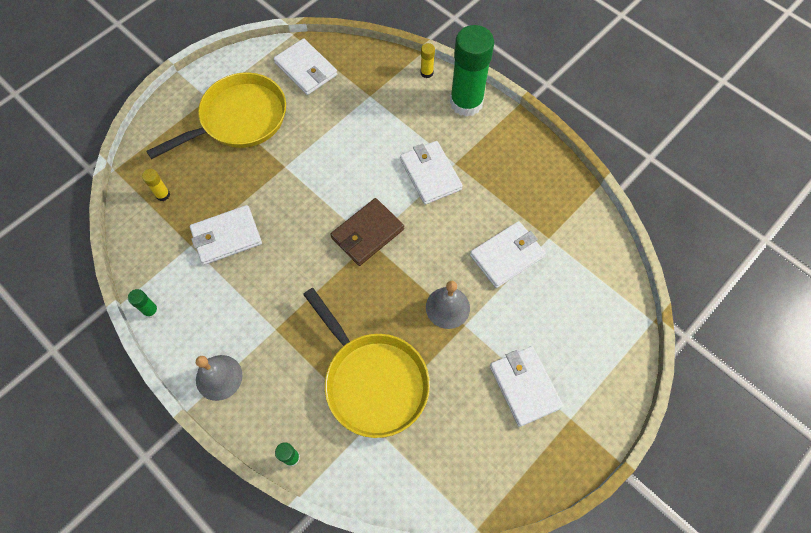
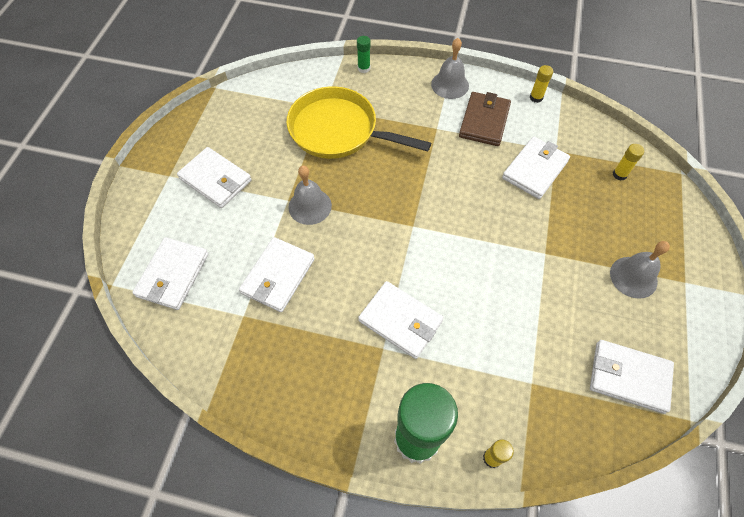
camera: 150 degrees right, 5 degrees down
green glue stick [128,289,159,318] -> yellow glue stick [530,65,553,103]
yellow pan [146,73,286,159] -> grey bell [610,241,670,299]
brown wallet [330,198,404,266] -> brown wallet moved to [459,92,511,146]
none -> white wallet [132,237,209,310]

